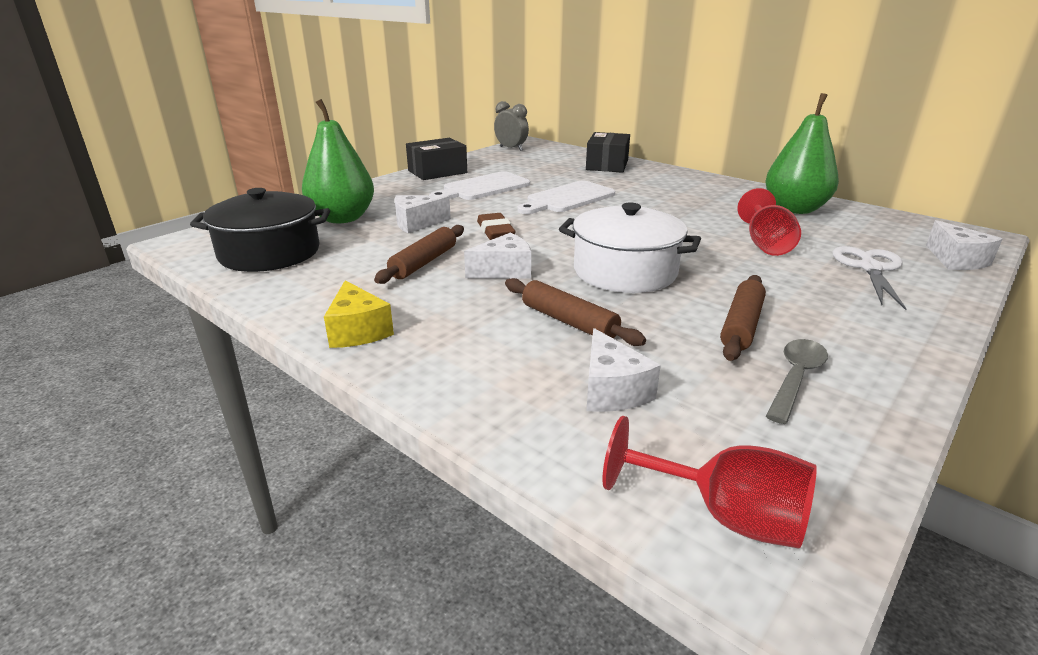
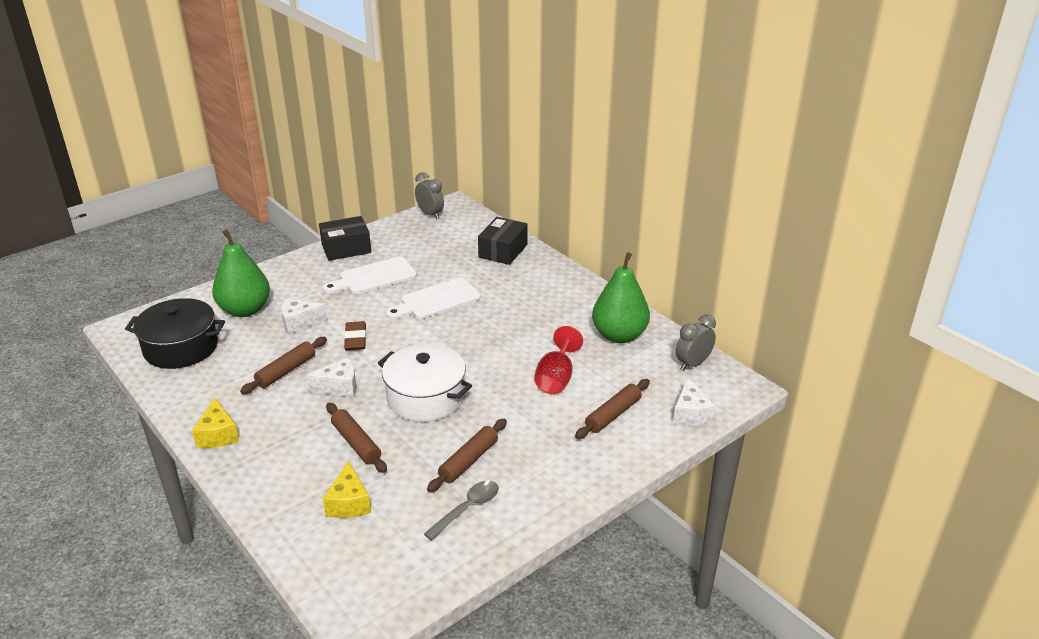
camera: 10 degrees right, 5 degrees up
white cheese [586,328,661,412] -> yellow cheese [323,461,371,518]
red goblet [602,416,817,549] -> none
white scissors [832,246,906,310] -> brown rolling pin [575,379,650,439]
none -> grey clock [676,314,716,371]

